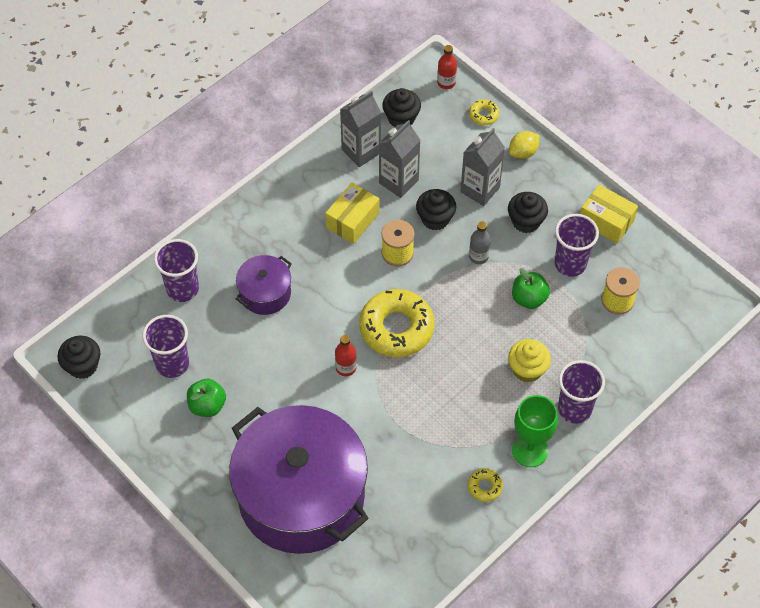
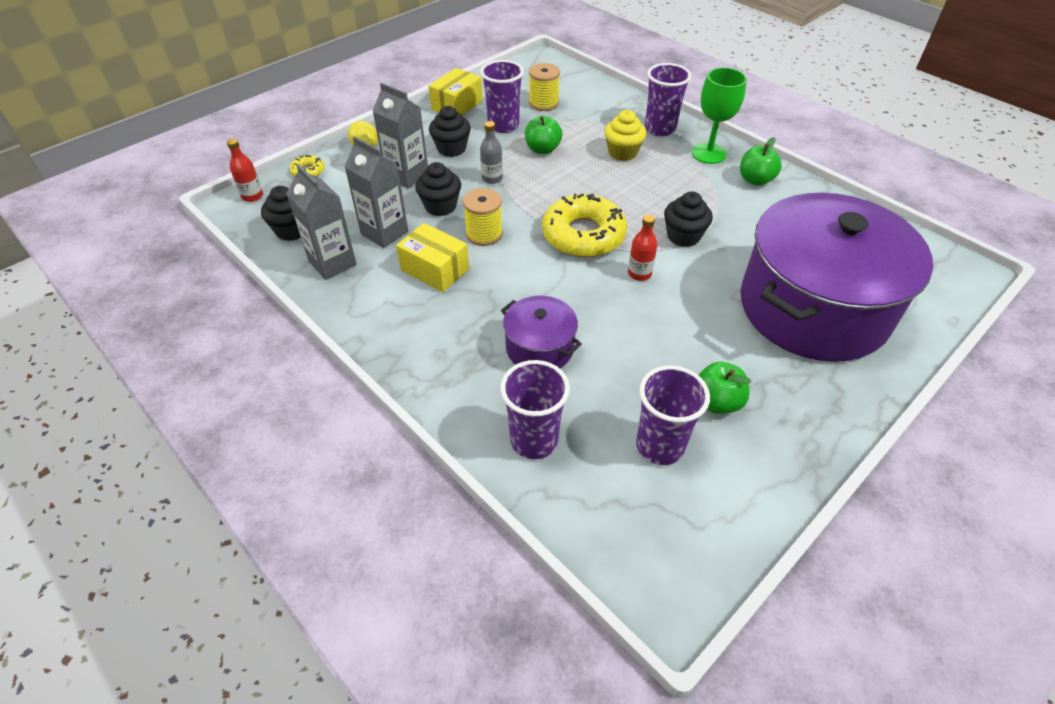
camera: 90 degrees left, 10 degrees down
black cupcake [58,335,100,379] -> black cupcake moved to [664,191,713,247]
yellow donut [468,468,503,502] -> green apple [740,137,782,186]

